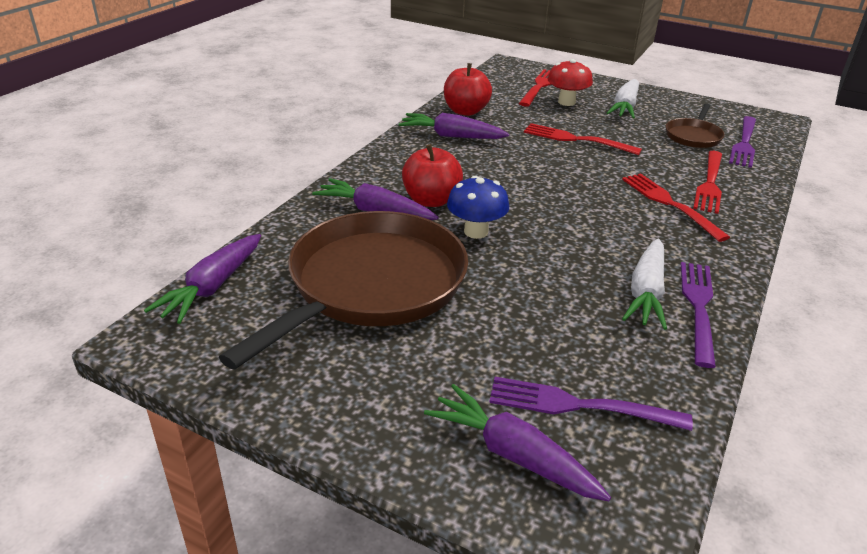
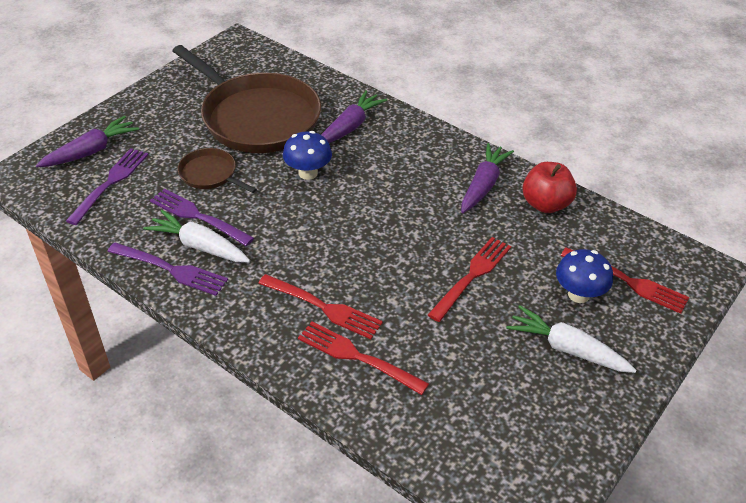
camera: 100 degrees right, 10 degrees up
purple carrot [144,234,261,324] -> none
red apple [402,144,463,207] -> none
red mushroom [547,59,593,106] -> blue mushroom [556,249,613,303]
red fork [622,173,730,242] -> red fork turned 45 degrees clockwise [258,274,383,339]
brown pan [666,104,725,148] -> brown pan moved to [178,148,257,193]
purple fork [729,116,756,168] -> purple fork moved to [150,188,254,246]

